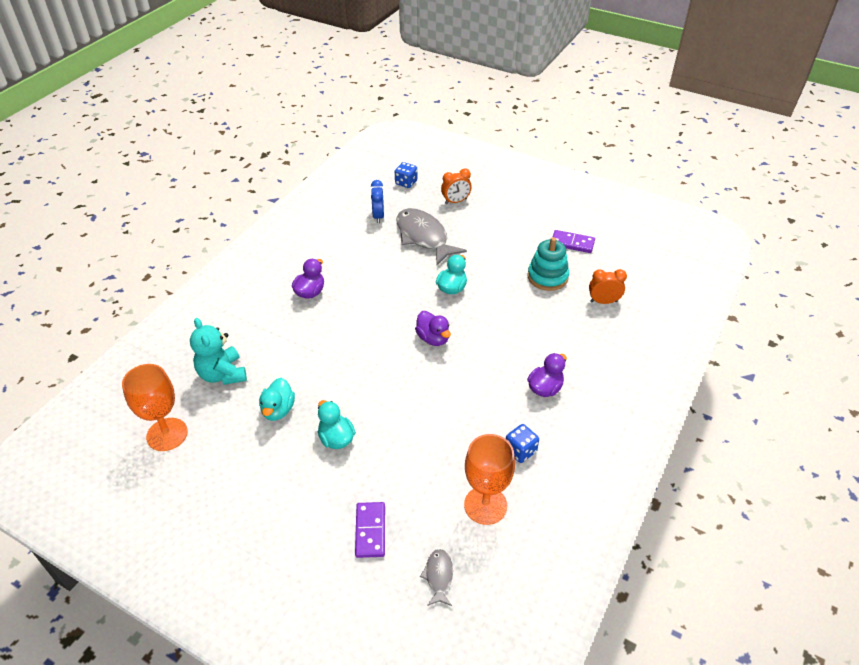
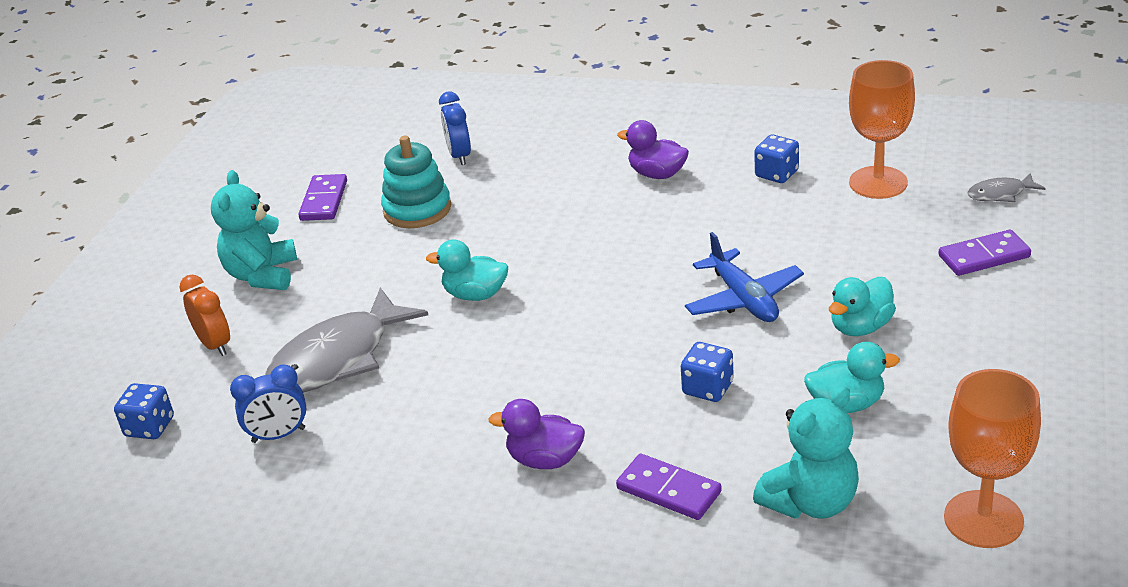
camera: 100 degrees left, 10 degrees down
purple duck [415,311,451,346] -> none
orange clock [589,269,627,304] -> blue clock [439,92,471,165]
none -> turquoise teddy bear [211,170,297,290]
none -> purple domino [616,454,722,520]
none -> blue dice [681,342,734,402]
none -> blue plane [685,232,804,322]

